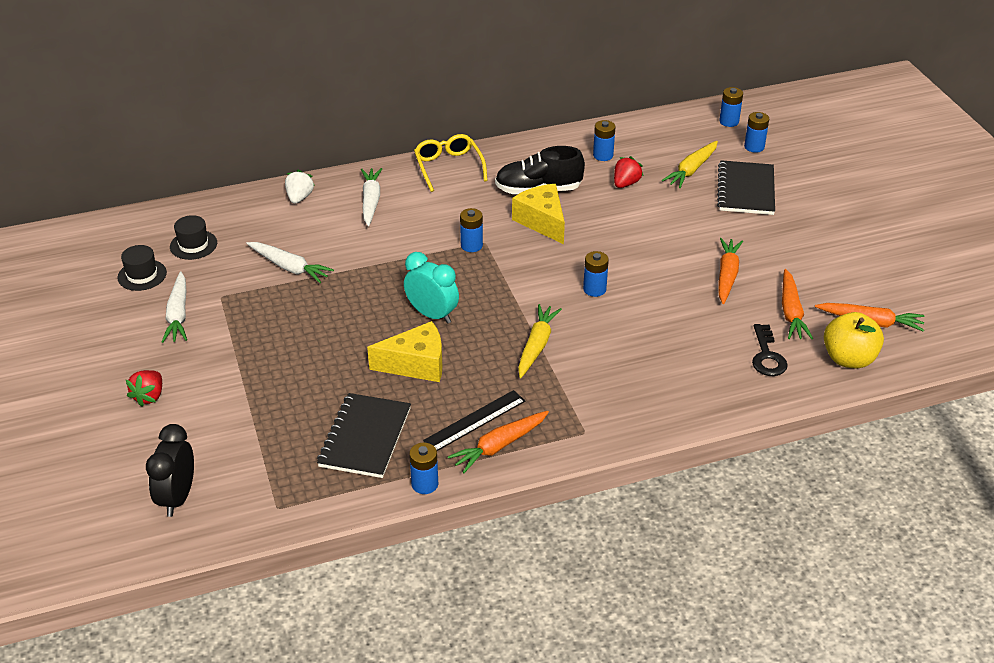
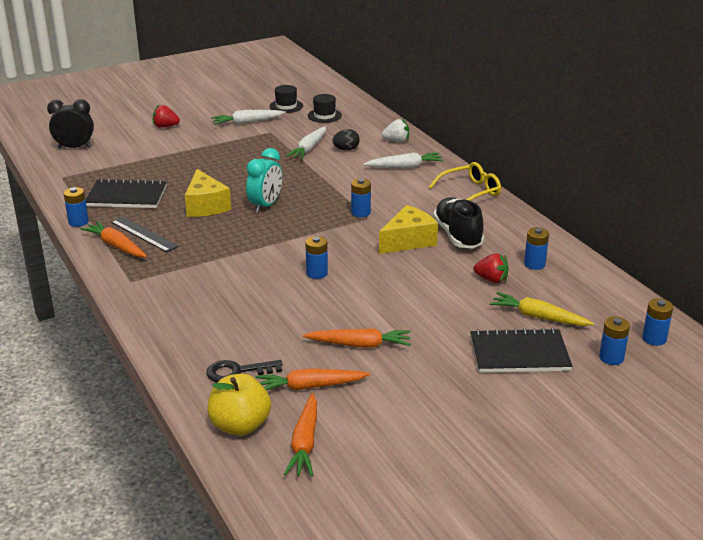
camera: 80 degrees right, 10 degrees down
yellow carrot [518,304,562,378] -> none
none -> black egg [332,129,360,150]

